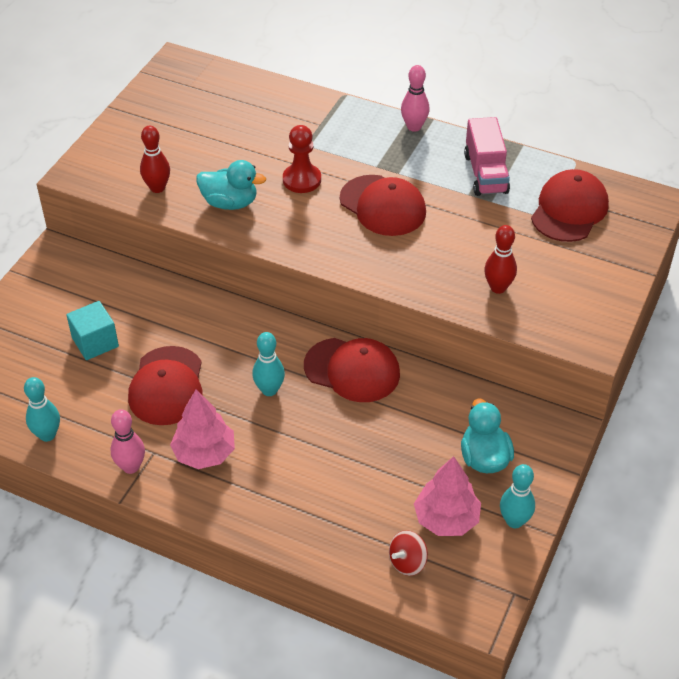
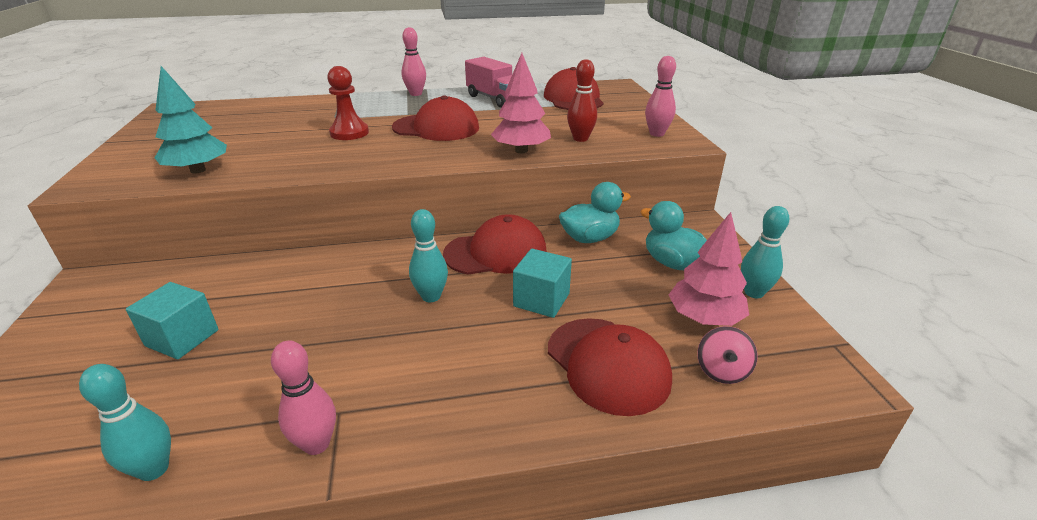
camera: 35 degrees left, 15 degrees down
red cap [128,346,203,425] -> red cap moved to [548,318,672,416]
red bowling pin [140,126,170,193] -> turquoise tree [155,66,227,174]
pink tree [170,389,235,469] -> pink tree moved to [491,53,551,153]
turquoise duck [196,160,266,210] -> turquoise duck moved to [559,182,631,243]
red spinning top [389,530,428,576] -> pink spinning top [697,326,757,384]
none -> turquoise cube [513,249,572,318]
none -> pink bowling pin [645,56,676,137]

